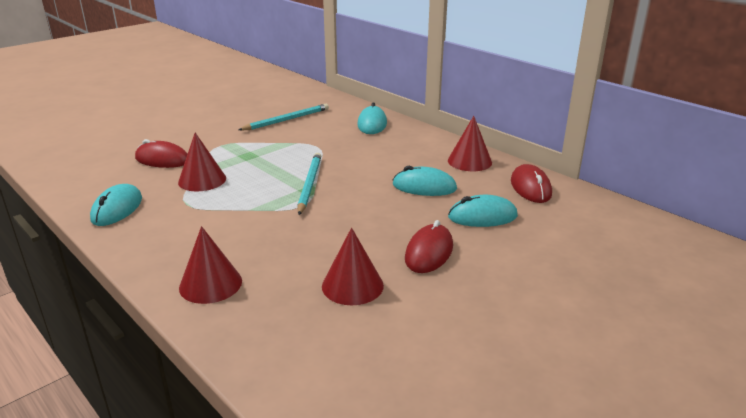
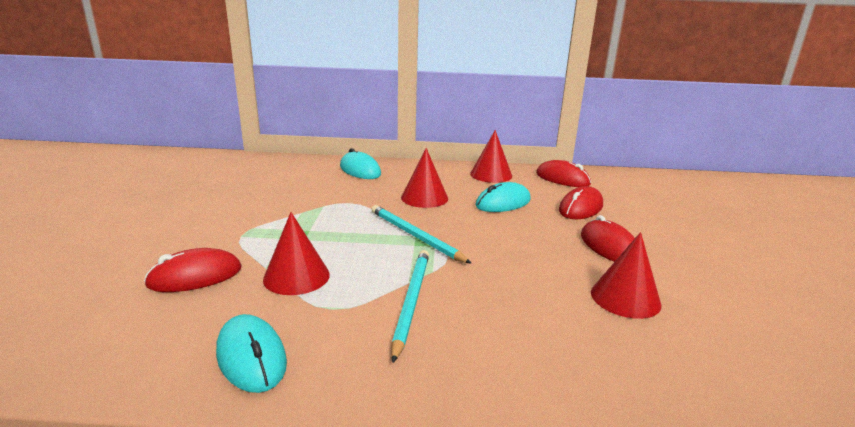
camera: 45 degrees left, 5 degrees down
red cone [179,226,242,304] -> red cone moved to [401,148,448,208]
turquoise pencil [238,104,329,130] -> turquoise pencil moved to [391,250,429,363]
turquoise mouse [448,195,518,227] -> red mouse [559,186,603,219]

